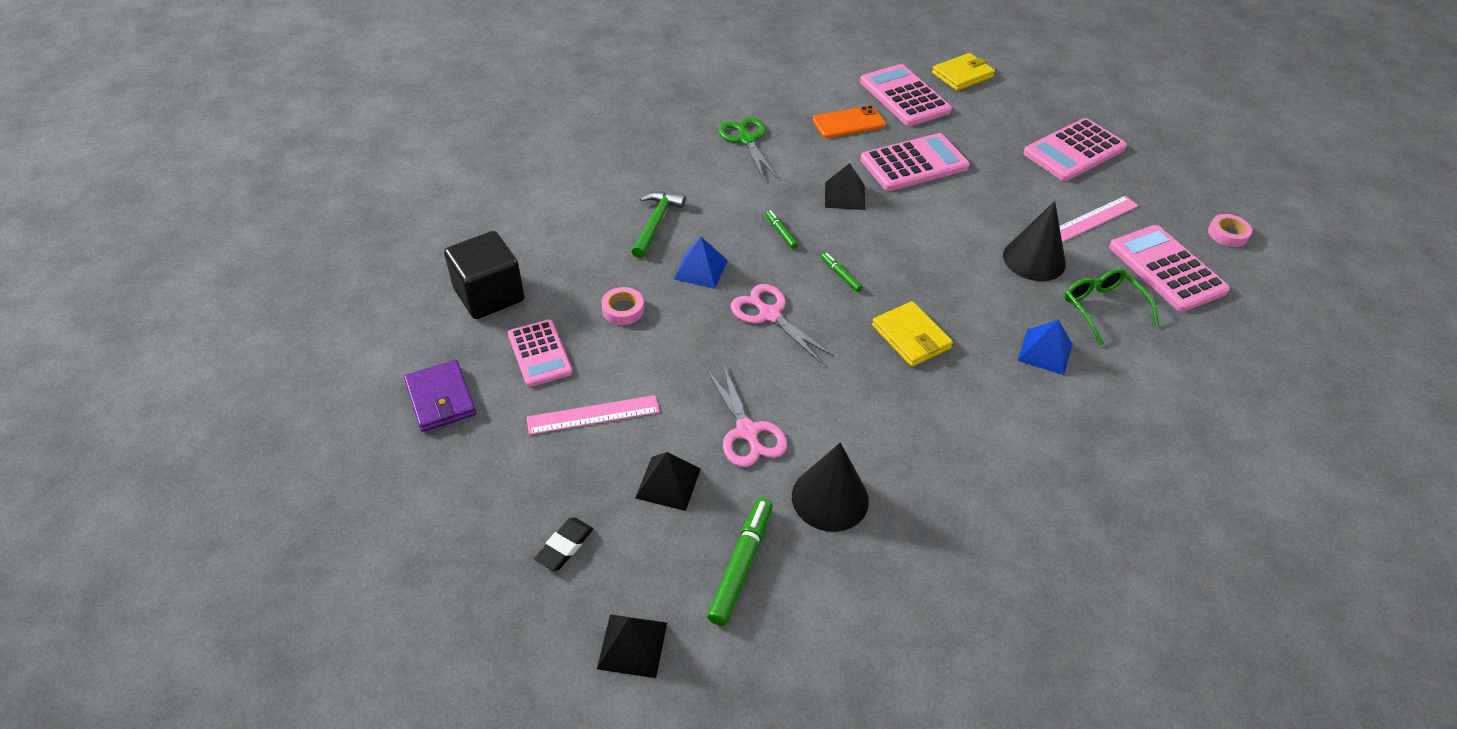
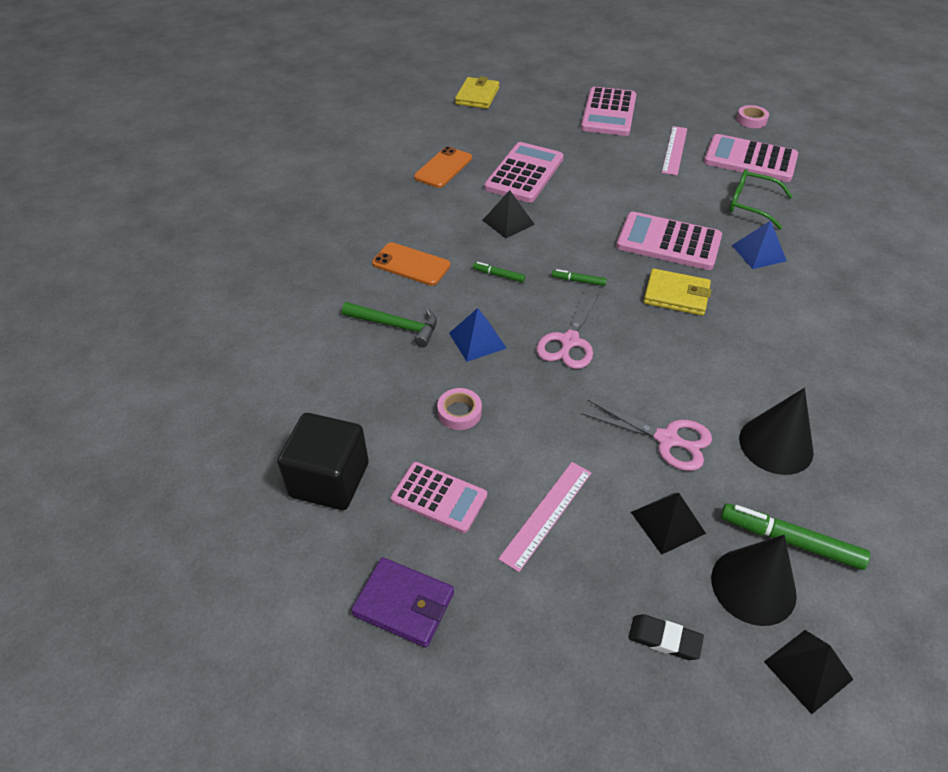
camera: 40 degrees left, 0 degrees up
black eraser [534,518,593,571] -> black eraser turned 60 degrees counterclockwise [628,614,704,660]
green hammer [632,192,686,259] -> green hammer turned 135 degrees clockwise [342,302,437,347]
green marker [707,497,773,626] -> green marker turned 45 degrees counterclockwise [721,503,870,570]
green scissors [718,117,777,179] -> none
pink scissors [731,284,834,364] -> pink scissors turned 75 degrees counterclockwise [536,290,600,369]
pink calculator [860,64,952,126] -> pink calculator moved to [616,212,722,270]
black cone [1003,201,1066,281] -> black cone moved to [711,535,797,626]
none -> orange phone [372,242,450,286]

